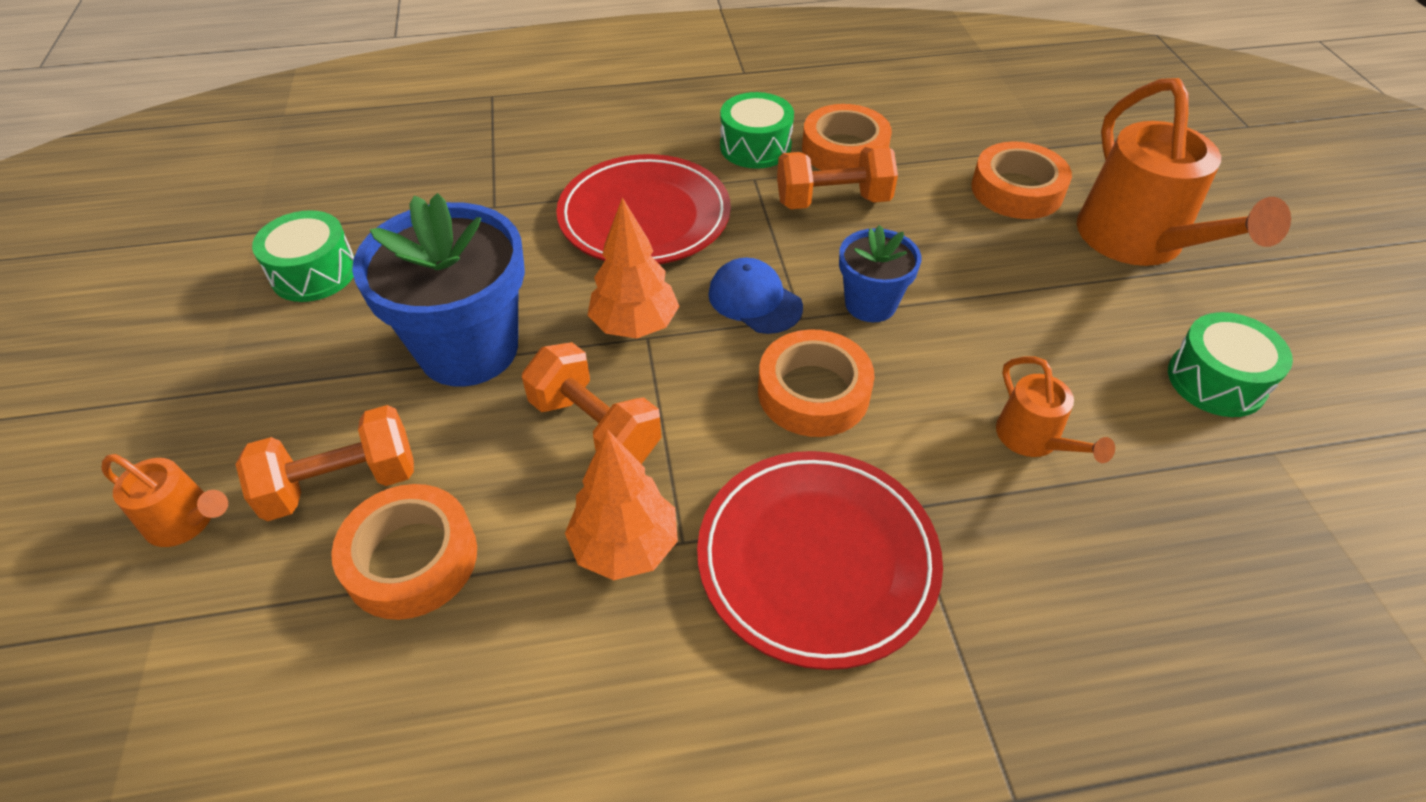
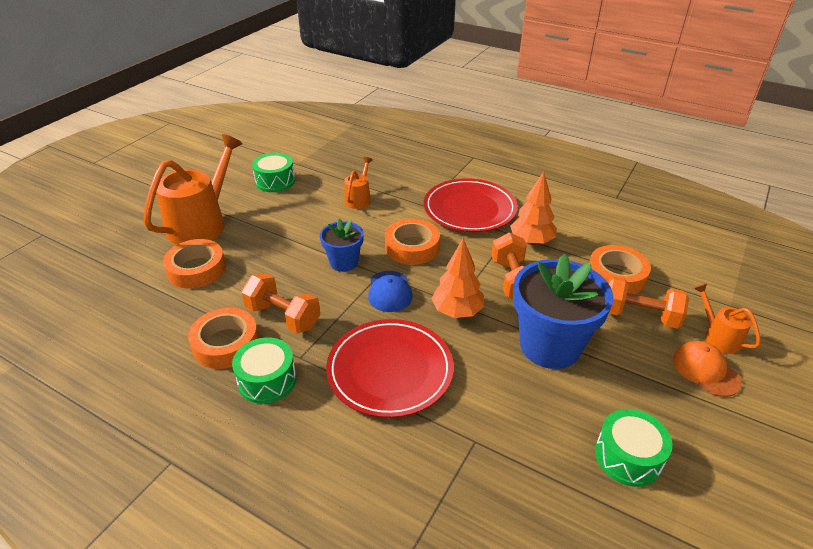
camera: 140 degrees left, 10 degrees down
none -> orange cap [673,341,742,397]

